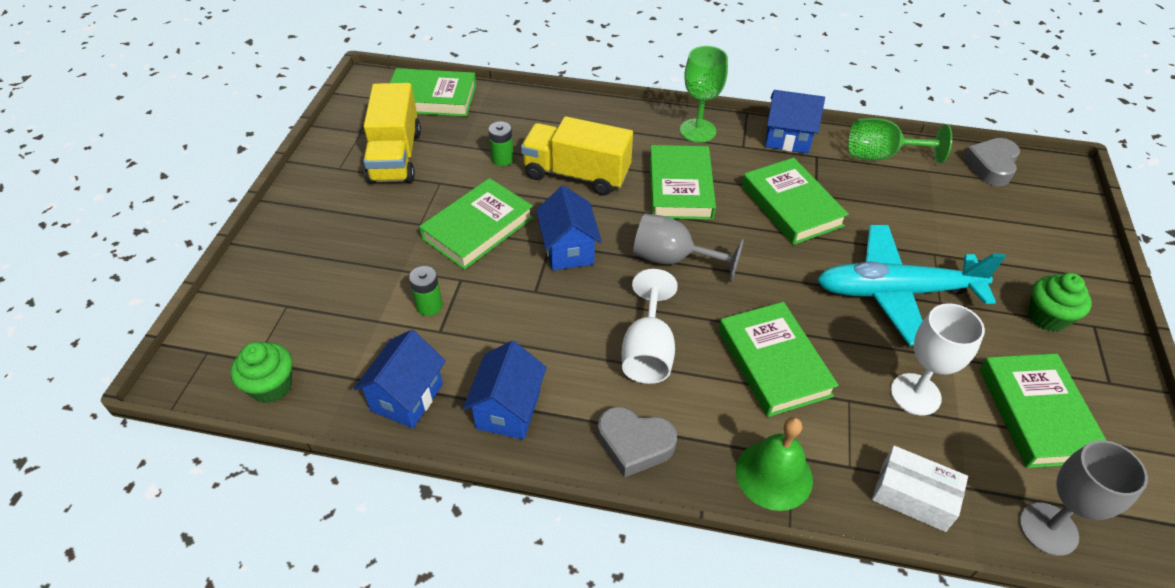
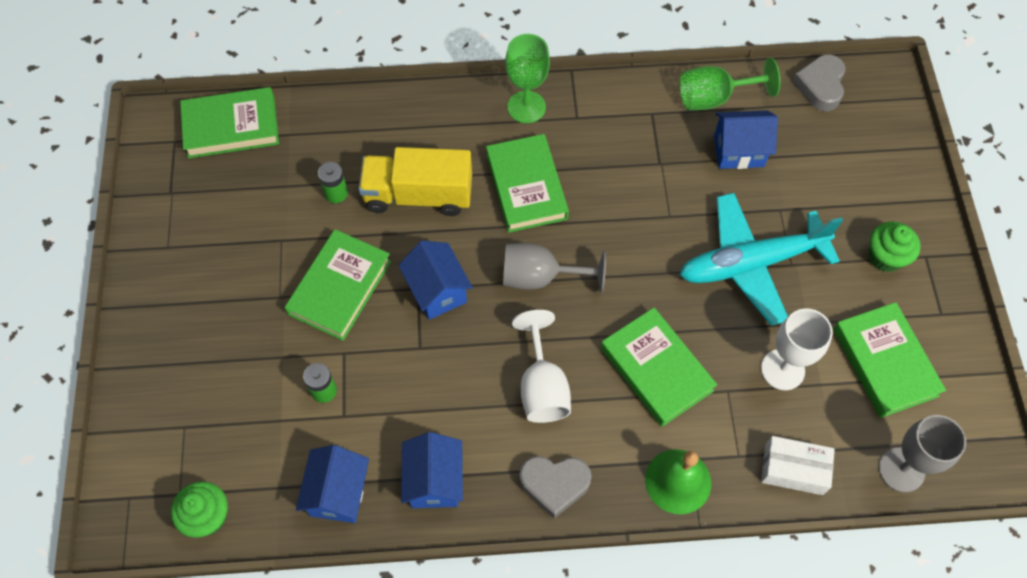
camera: 15 degrees left, 15 degrees up
yellow truck [363,83,421,184] -> none
green book [742,158,849,245] -> none
blue house [765,90,825,153] -> blue house moved to [714,111,778,169]

